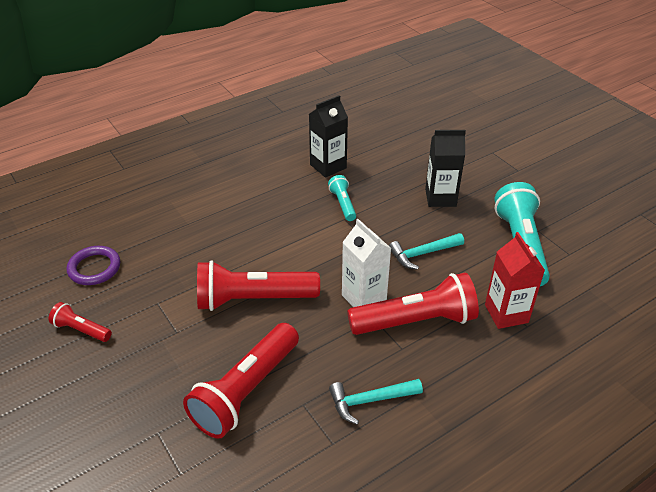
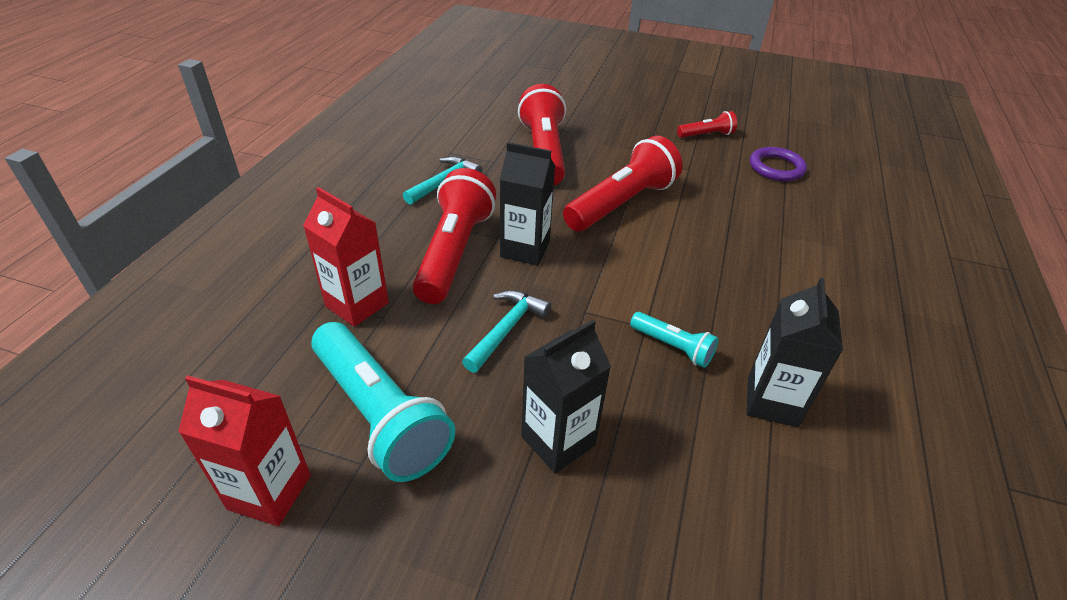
camera: 140 degrees right, 0 degrees up
white carton [342,219,392,307] -> black carton [500,142,555,266]
red flashlight [347,273,479,335] -> red flashlight turned 150 degrees clockwise [413,168,496,304]
none -> red carton [178,375,311,526]

